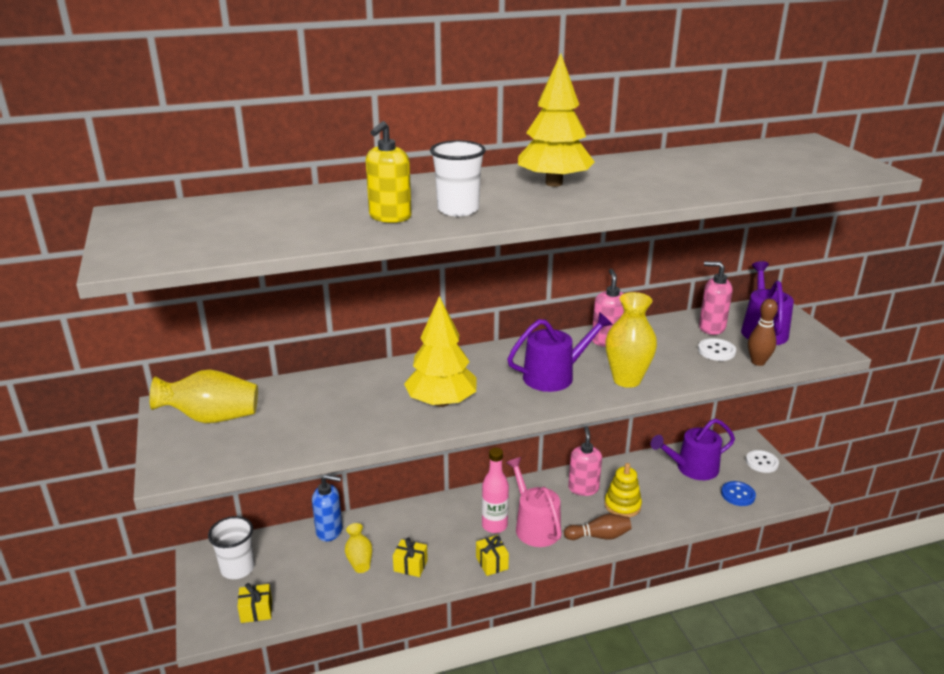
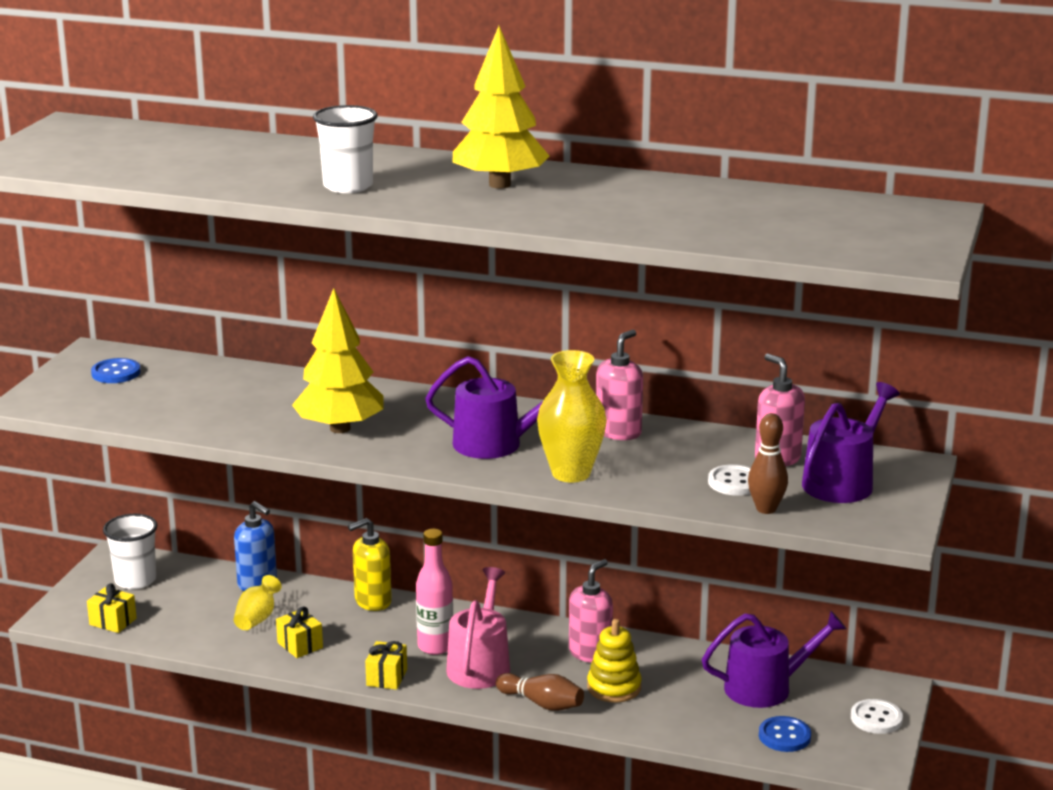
camera: 35 degrees right, 5 degrees down
yellow vase [149,369,258,423] -> blue button [91,358,141,383]
yellow soap dispenser [366,121,412,223] -> yellow soap dispenser moved to [348,518,392,611]
purple watering can [651,418,735,480] -> purple watering can turned 150 degrees clockwise [702,611,846,708]

